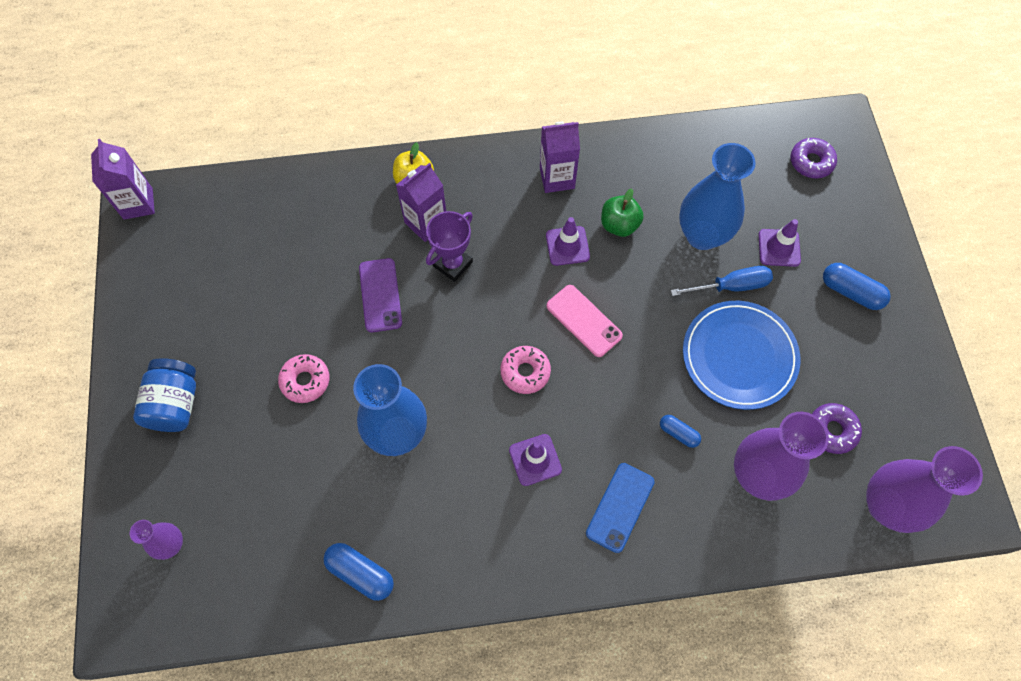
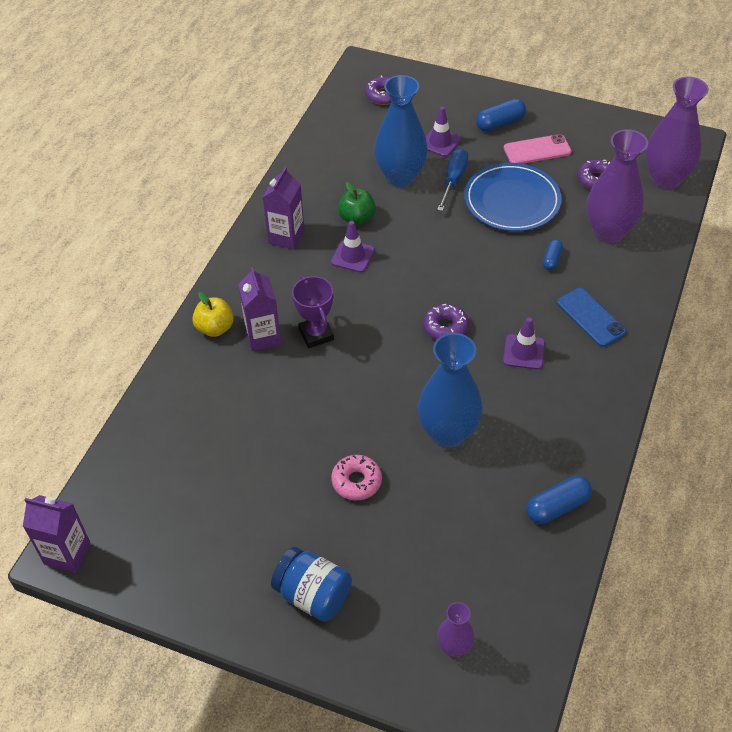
camera: 60 degrees left, 15 degrees down
purple phone [359,258,402,333] -> none
pink donut [500,346,551,394] -> purple donut [423,304,469,340]
pink phone [547,285,623,357] -> pink phone moved to [504,134,572,164]
blue capsule [660,415,701,448] -> blue capsule turned 45 degrees counterclockwise [543,240,563,270]

